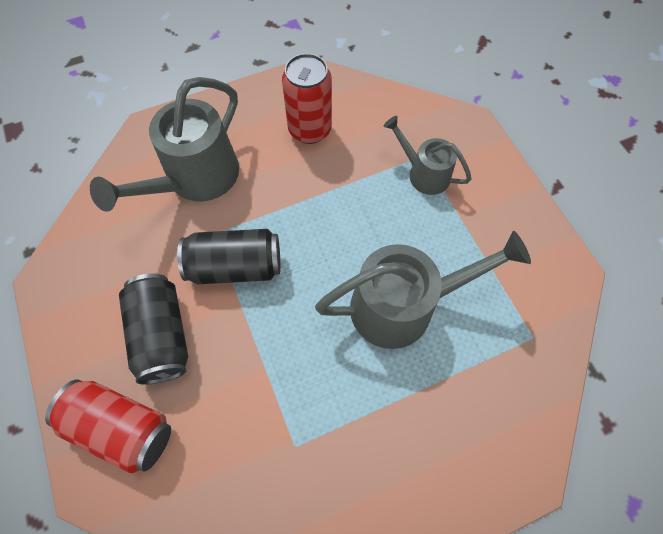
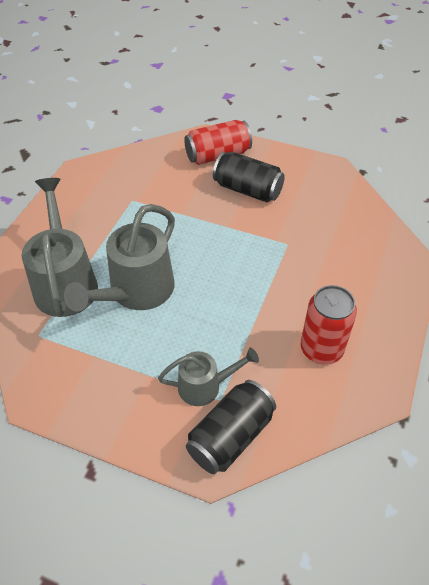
camera: 135 degrees right, 15 degrees down
grey watering can [90,77,239,212] -> grey watering can moved to [22,178,98,317]
black can [177,229,280,284] -> black can moved to [186,380,276,474]

